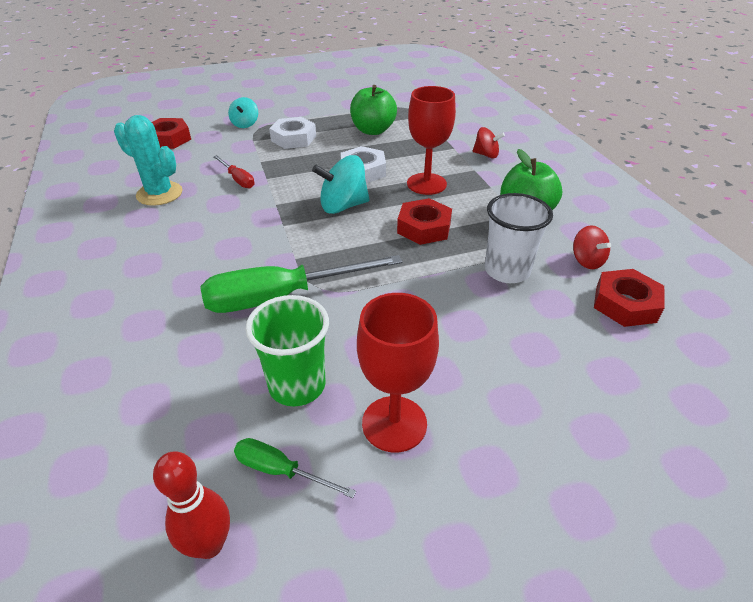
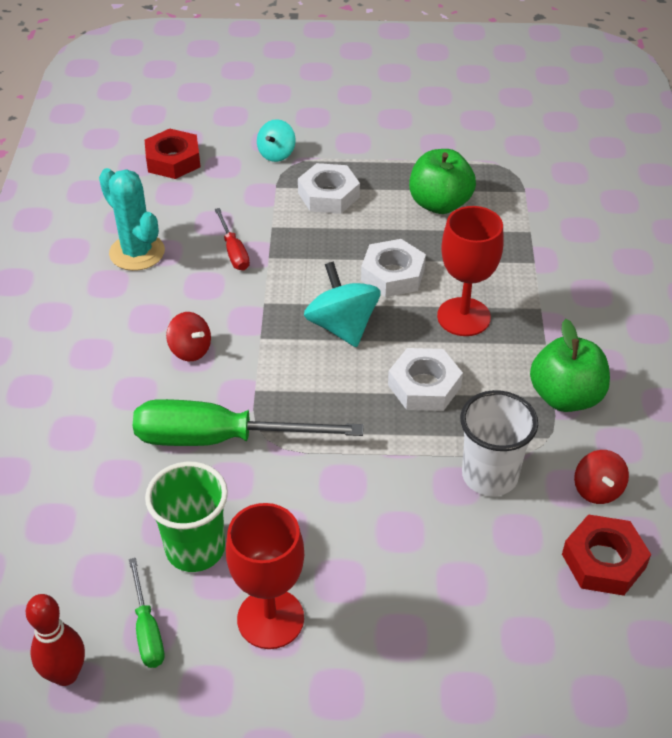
camera: 20 degrees right, 5 degrees up
green screwdriver [234,438,356,498] -> green screwdriver turned 150 degrees counterclockwise [129,558,164,668]
turquoise spinning top [312,155,370,214] -> turquoise spinning top turned 60 degrees clockwise [304,262,381,347]
red nut [397,198,452,245] -> white nut [388,348,463,411]
red spinning top [472,127,505,158] -> red spinning top moved to [166,312,211,361]

